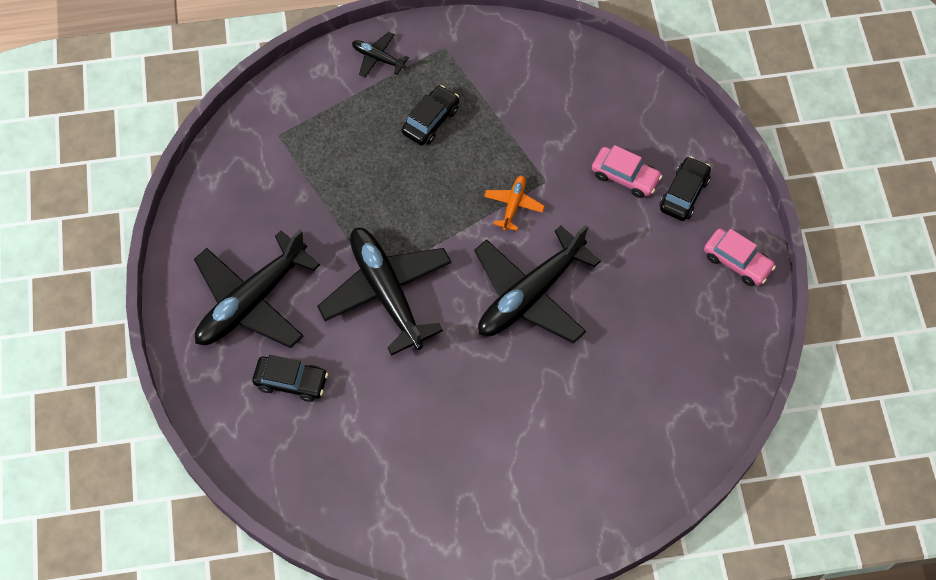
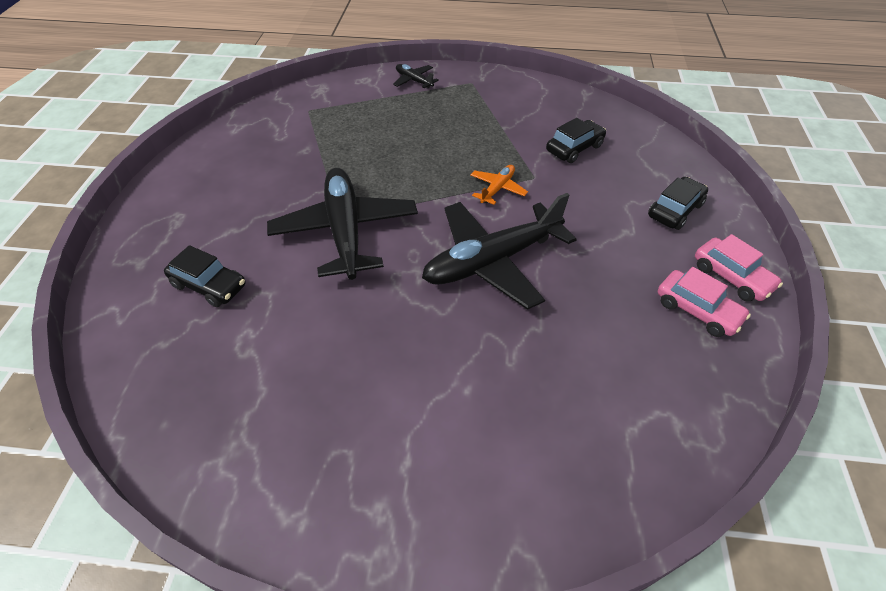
camera: 15 degrees right, 15 degrees down
black plane [194,229,320,348] -> none
black car [402,85,459,145] -> black car moved to [546,118,606,163]
pink car [592,145,662,198] -> pink car moved to [658,267,751,337]

